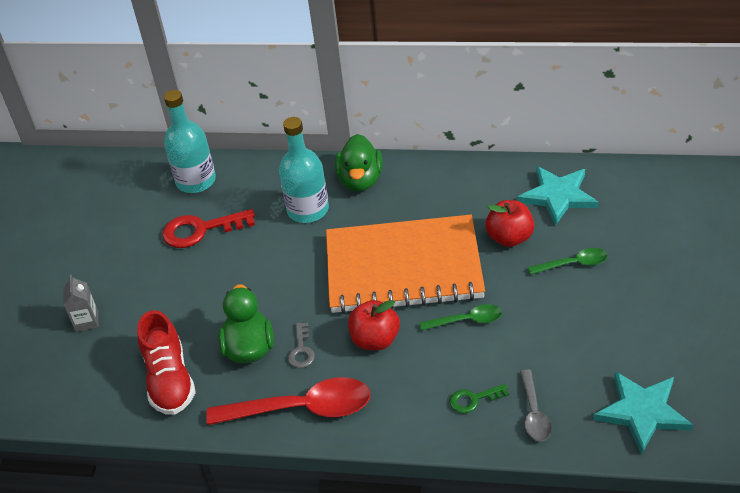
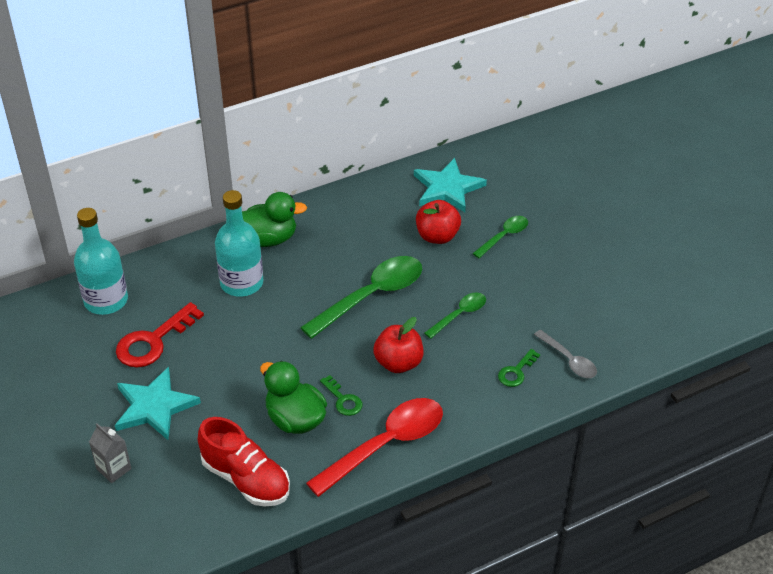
camera: 40 degrees left, 0 degrees up
grey key [288,323,315,368] -> green key [320,375,362,416]
orange notebook [326,215,485,314] -> green spoon [300,256,422,339]
green duck [335,134,383,191] -> green duck turned 60 degrees counterclockwise [242,192,307,247]
turquoise star [593,371,693,455] -> turquoise star moved to [115,367,201,440]

